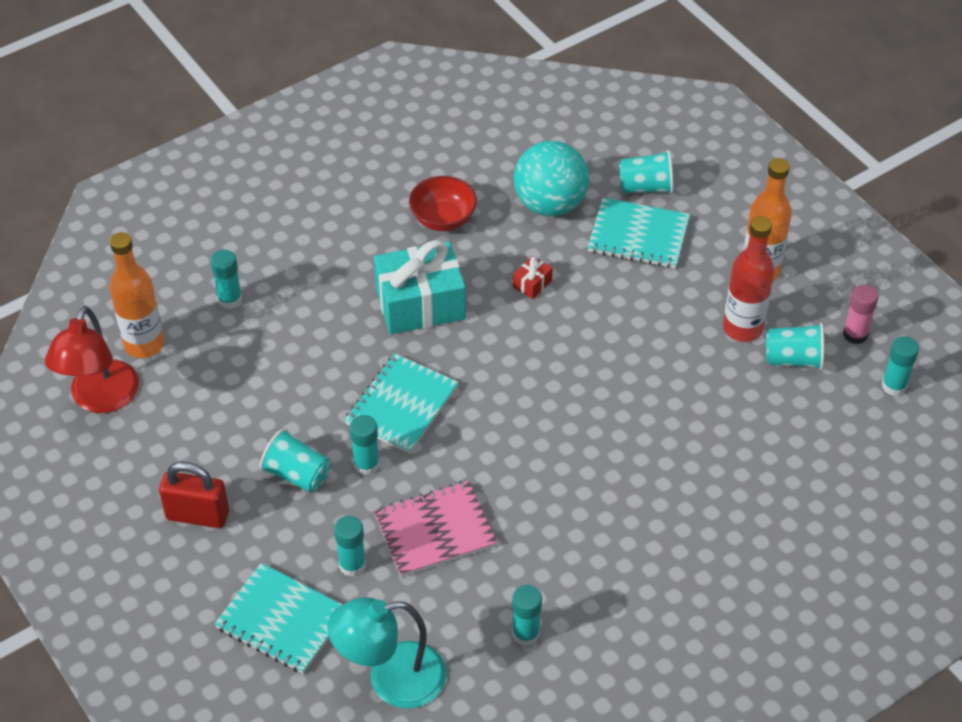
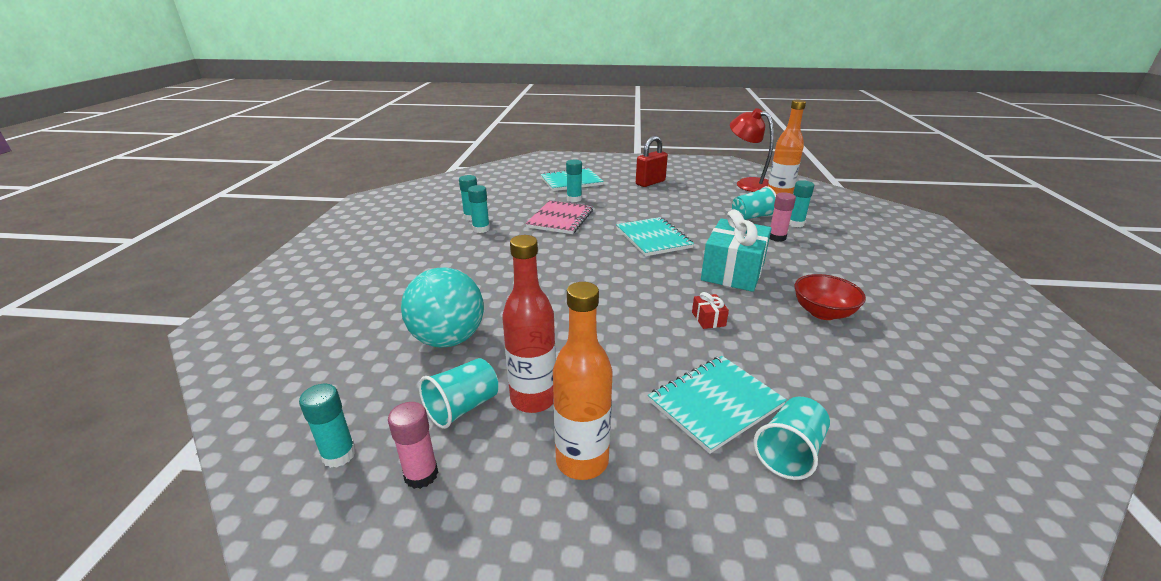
camera: 130 degrees right, 20 degrees down
turquoise cup [260,428,331,493] -> turquoise cup moved to [732,186,776,220]
turquoise lamp [327,597,447,709] -> none
turquoise glue stick [350,415,380,476] -> turquoise glue stick moved to [468,185,490,233]
turquoise ball [514,141,589,216] -> turquoise ball moved to [401,267,484,347]
none -> pink glue stick [770,192,796,242]

